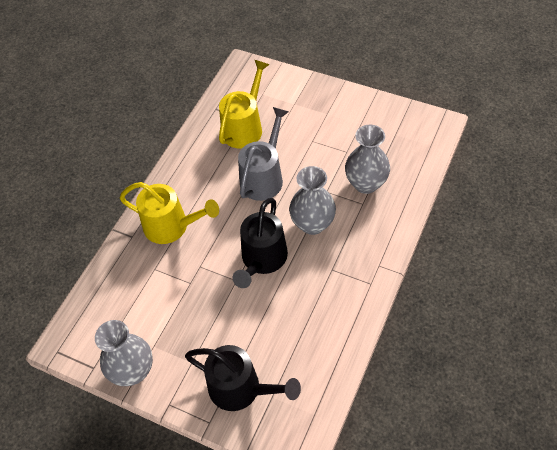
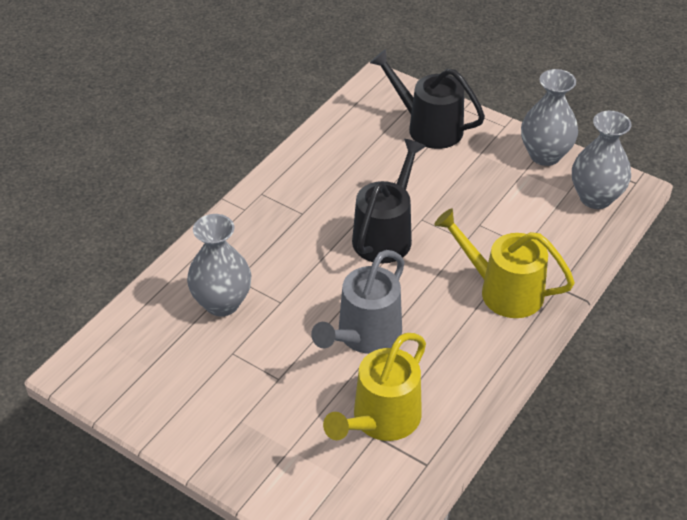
camera: 175 degrees left, 10 degrees down
grey vase [289,166,336,235] -> grey vase moved to [572,111,632,209]

